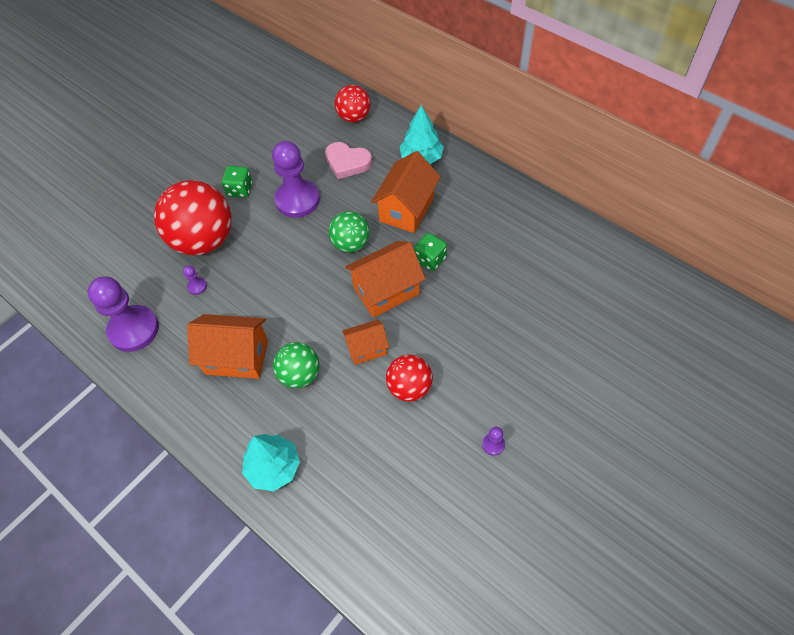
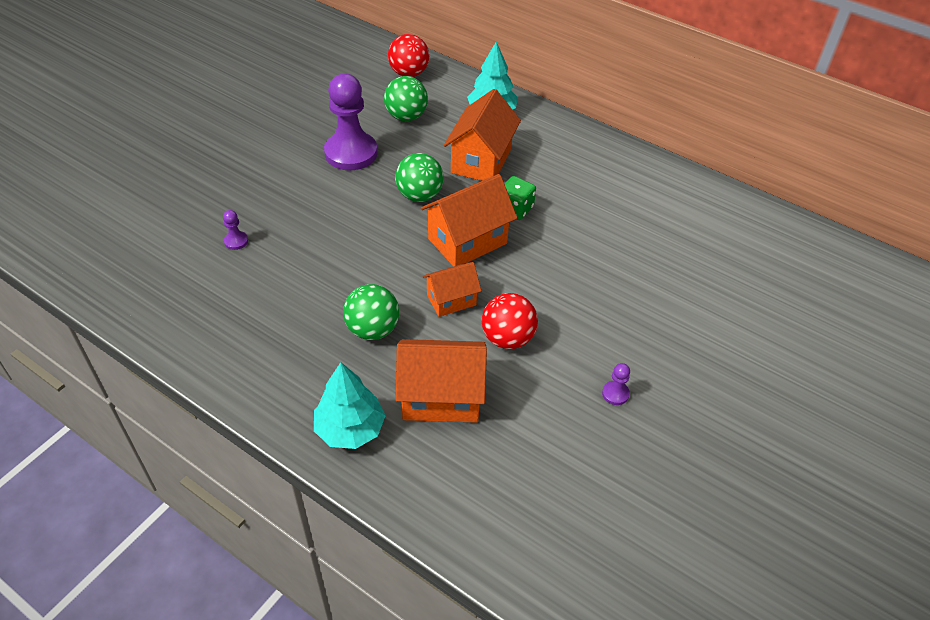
camera: 10 degrees left, 10 degrees down
purple pawn [87,276,159,352] -> none
red ball [154,180,232,255] -> none
orange house [187,314,268,379] -> orange house moved to [395,339,487,423]
green dice [222,166,252,198] -> none
pink heart [325,142,372,179] -> green ball [384,76,428,121]

